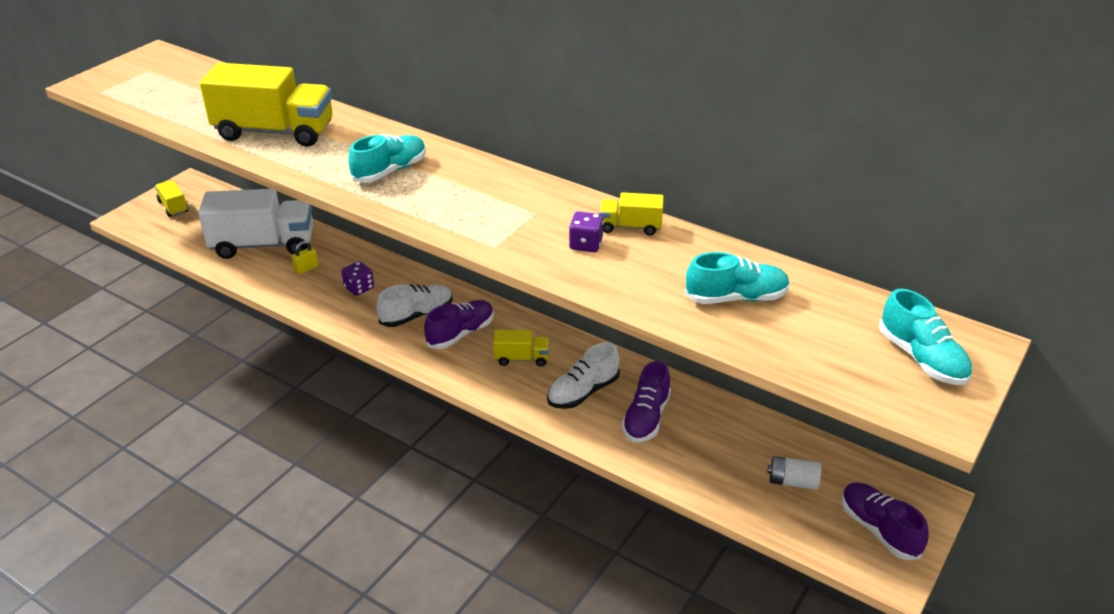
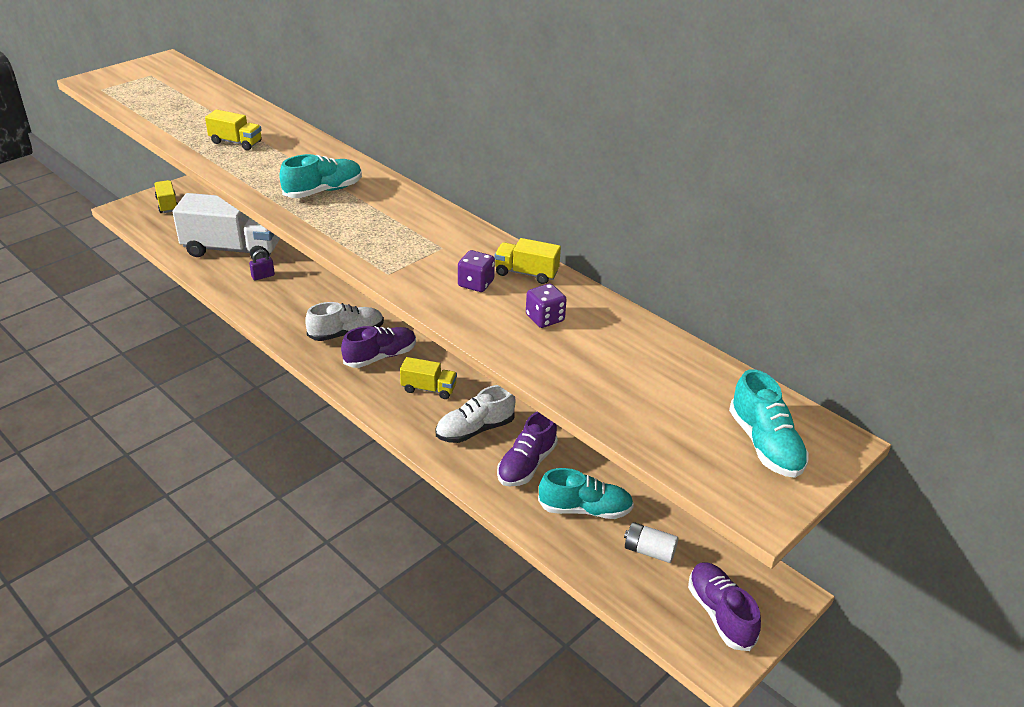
camera: 10 degrees right, 0 degrees up
yellow truck [200,63,333,147] -> yellow truck [205,109,262,150], size x0.47
yellow padlock [292,241,318,274] -> purple padlock [249,250,275,280]
purple dice [341,261,374,296] -> purple dice moved to [526,284,567,328]
turquoise shoe [685,252,790,304] -> turquoise shoe moved to [538,468,634,519]

